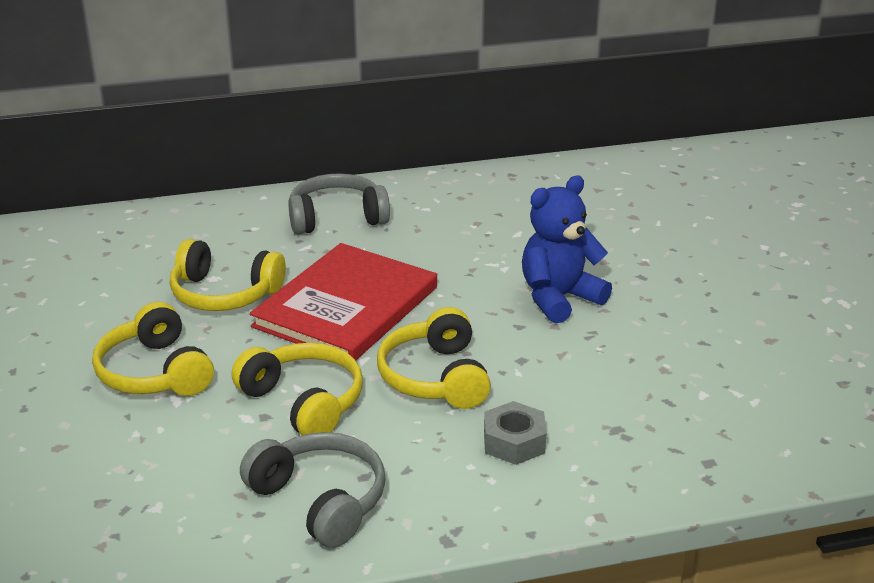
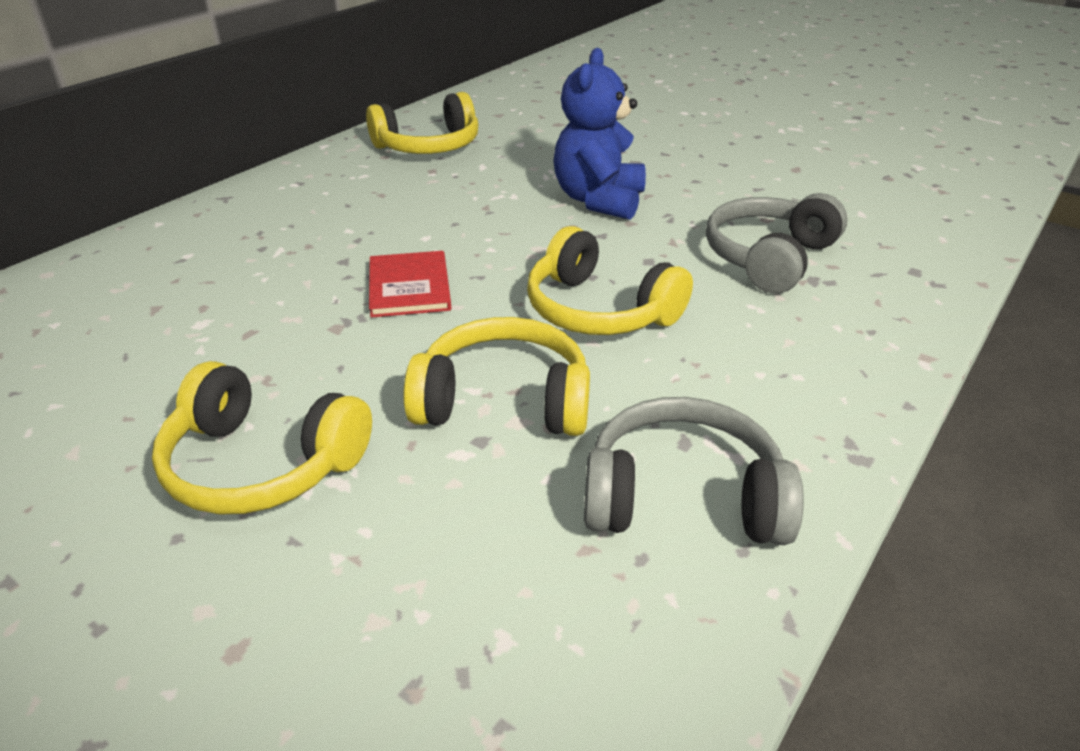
camera: 40 degrees left, 5 degrees up
yellow headphones [170,239,286,311] -> yellow headphones moved to [366,92,478,154]
red book [250,243,437,360] -> red book [369,251,451,318], size x0.49
grey headphones [288,173,390,234] -> grey headphones moved to [706,193,848,293]
grey nut [484,401,546,465] -> none

